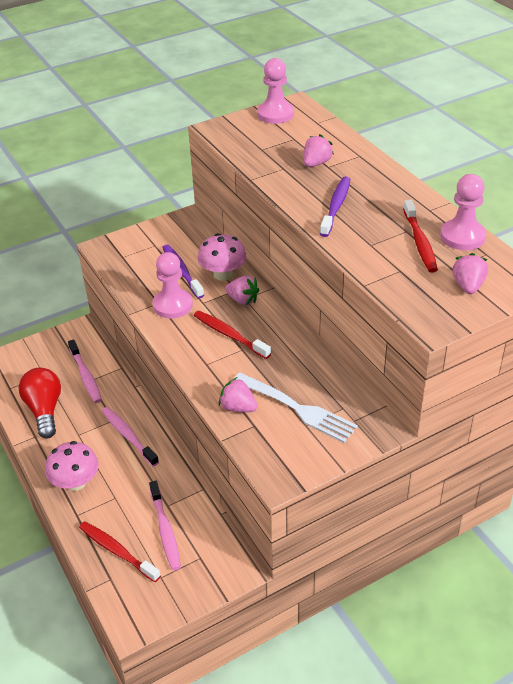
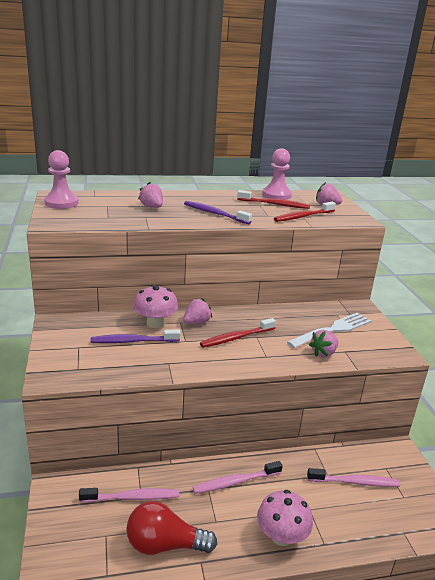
camera: 75 degrees left, 15 degrees down
red toothbrush [79,521,161,582] -> red toothbrush moved to [274,202,336,222]
pink pawn [153,252,193,318] -> none

